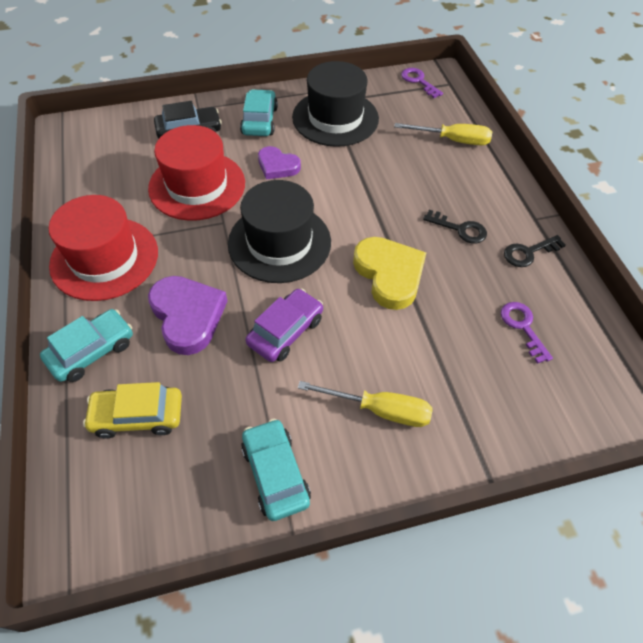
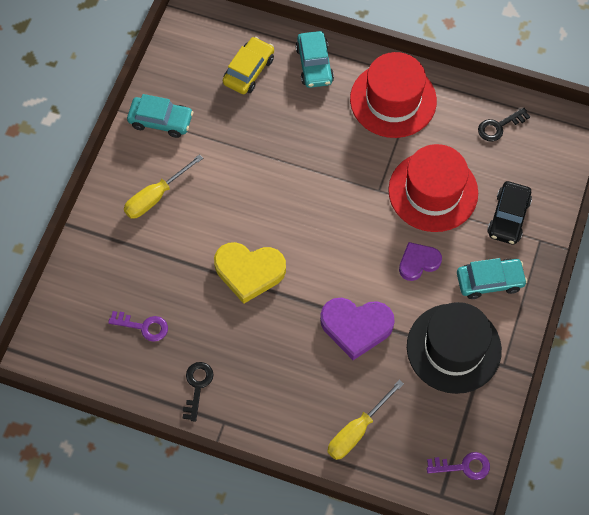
camera: 125 degrees right, 10 degrees up
purple heart [148,276,227,355] -> purple heart moved to [320,298,395,360]
black hat [228,180,331,283] -> none
turquoise car [240,89,278,136] -> turquoise car turned 45 degrees counterclockwise [457,258,527,299]
purple car [245,288,323,362] -> none
black key [423,210,487,244] -> black key moved to [478,108,530,142]

